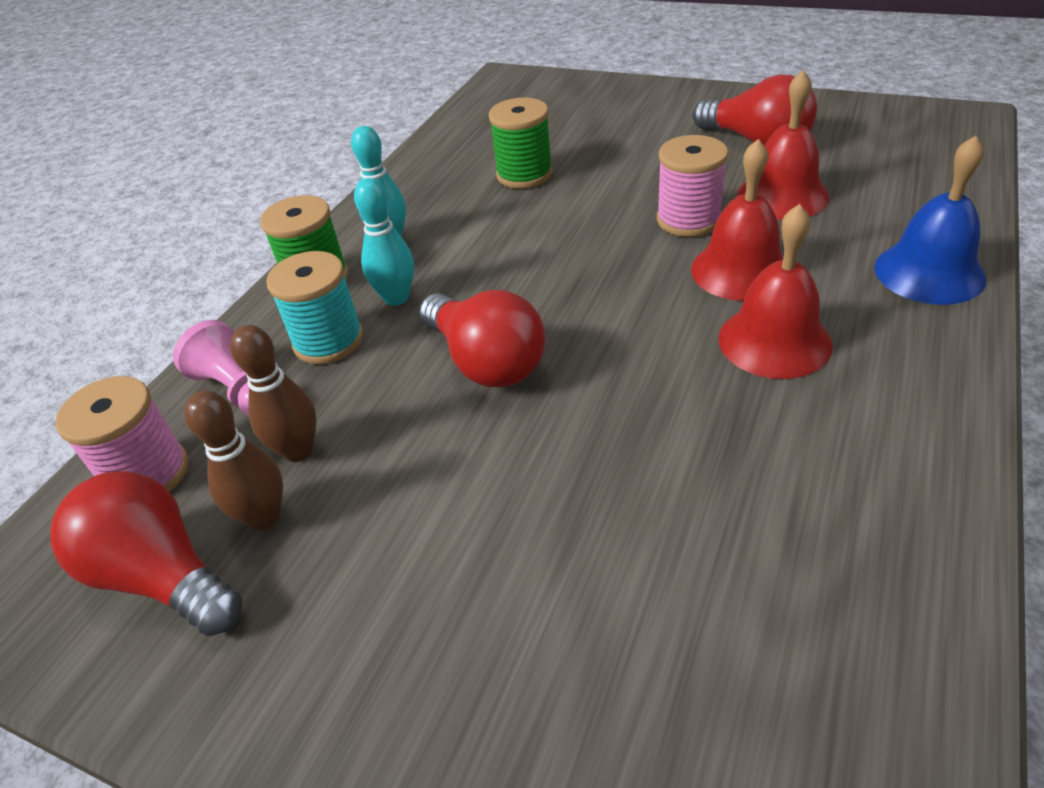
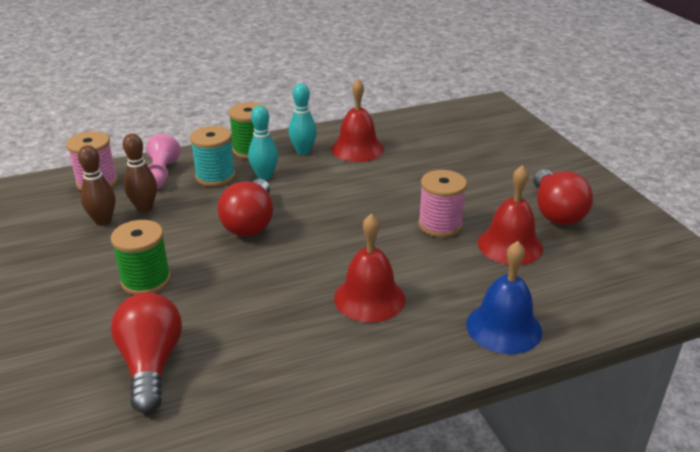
camera: 40 degrees right, 10 degrees down
red light bulb [50,471,242,636] -> red light bulb moved to [111,292,182,413]
green spool [489,98,553,188] -> green spool moved to [111,220,171,295]
red bell [691,139,784,301] -> red bell moved to [331,79,384,162]

